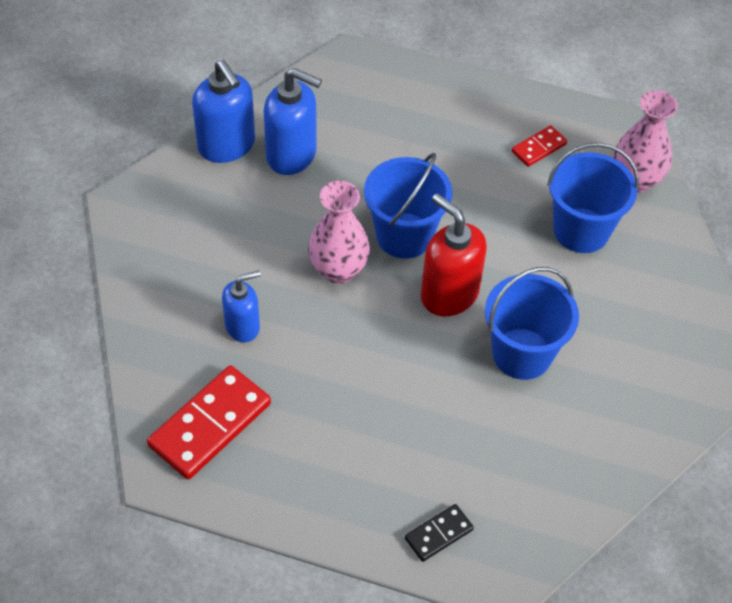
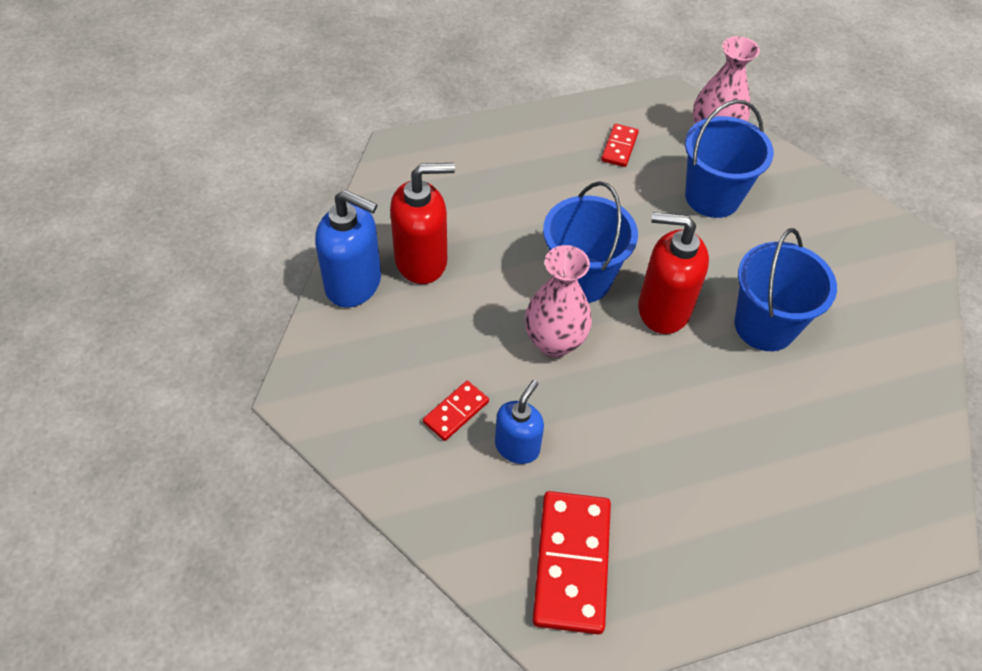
camera: 35 degrees left, 0 degrees up
blue soap dispenser [264,68,322,175] -> red soap dispenser [390,163,455,284]
black domino [405,504,474,562] -> none
none -> red domino [423,381,489,441]

